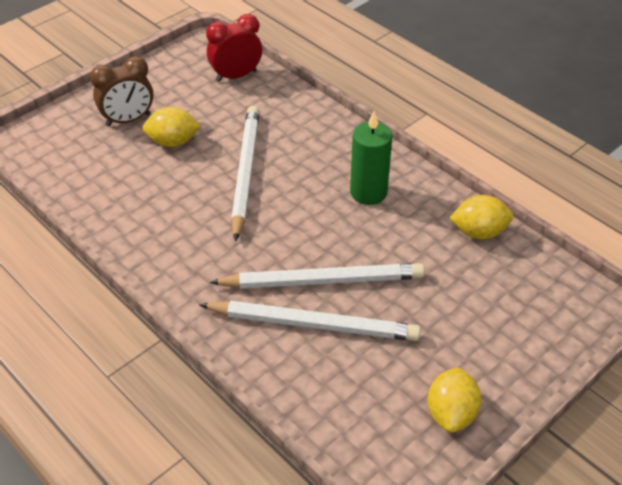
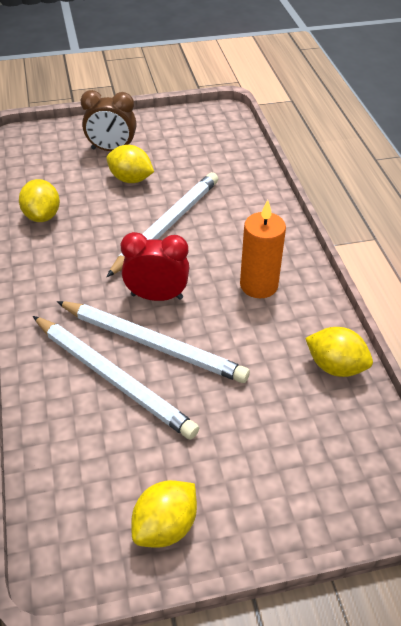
camera: 30 degrees right, 0 degrees up
red clock [206,14,262,82] -> red clock moved to [121,232,189,301]
green candle [350,111,392,205] -> orange candle [240,200,286,298]
none -> yellow lemon [19,179,60,222]

